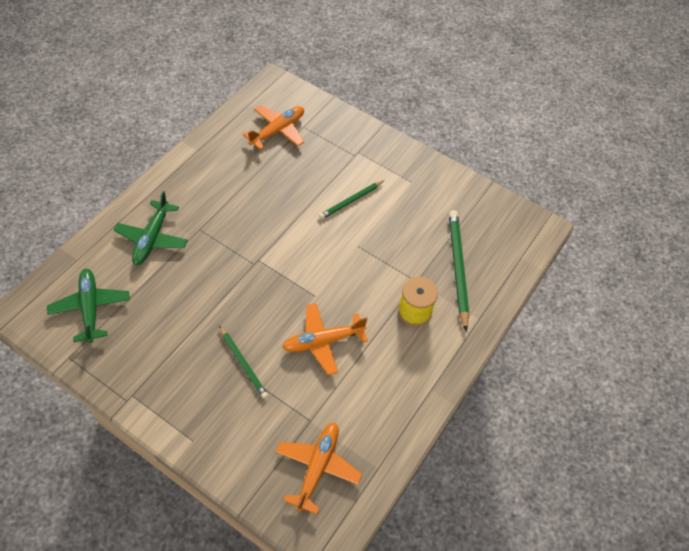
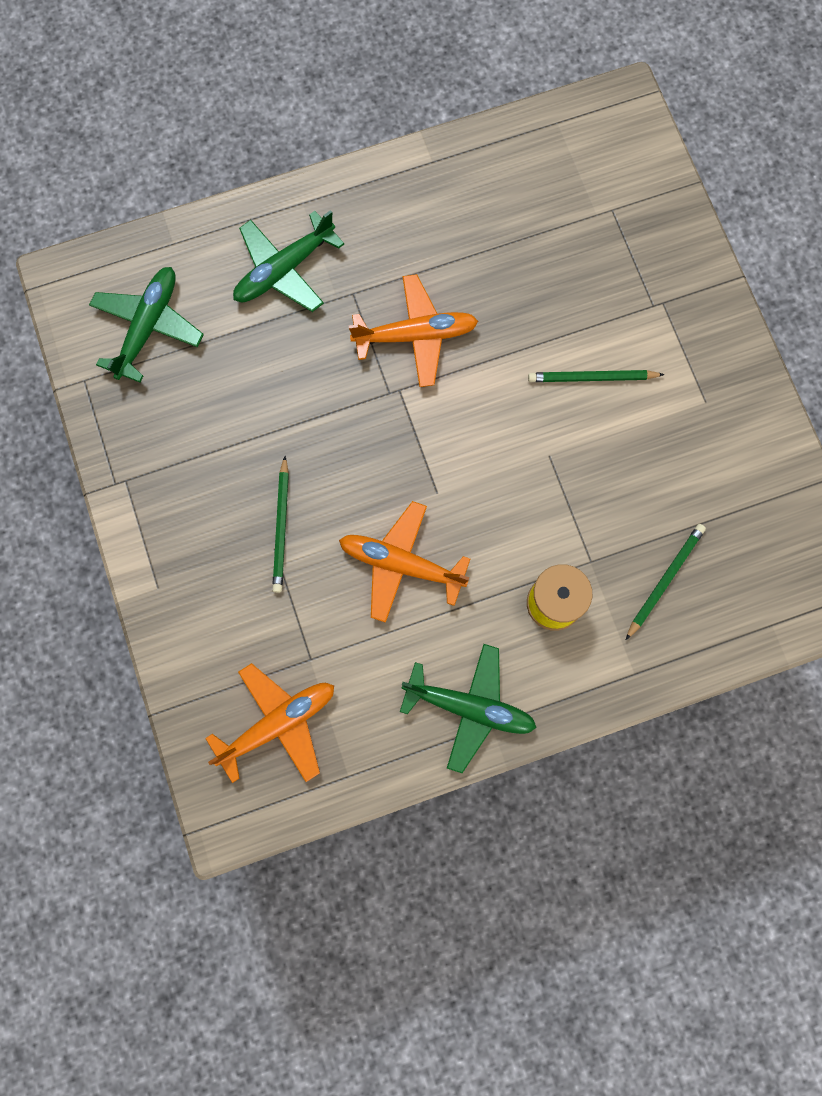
camera: 40 degrees right, 20 degrees up
orange plane [243,105,304,150] -> orange plane moved to [349,274,478,387]
green pencil [449,210,469,332] -> green pencil [626,524,706,640], size x0.60
none -> green plane [400,644,537,773]

